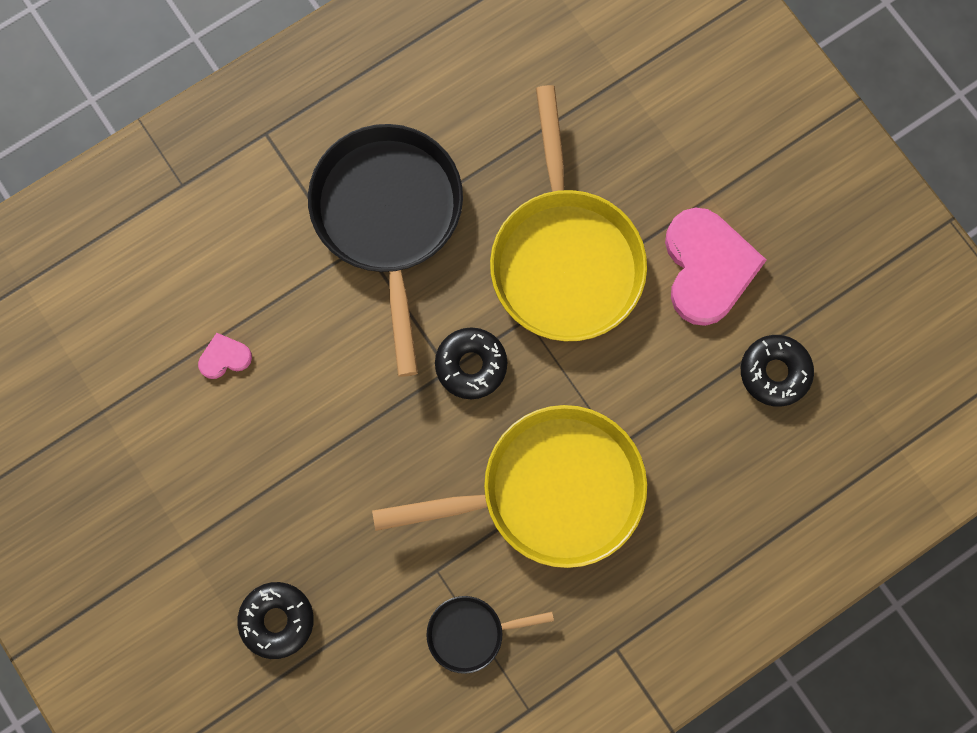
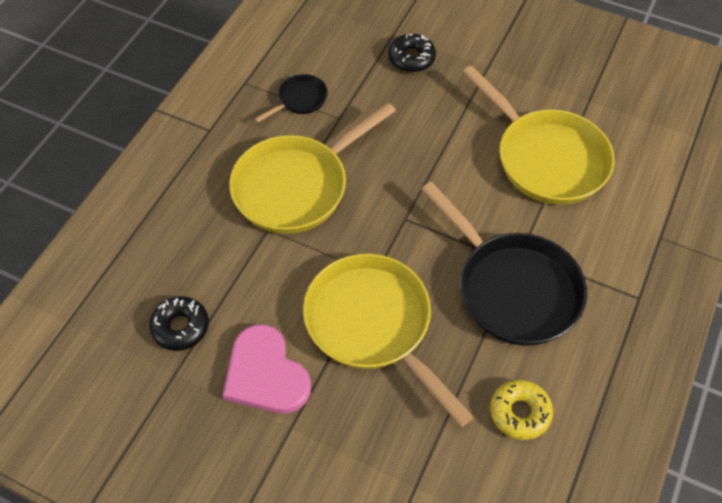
camera: 150 degrees right, 20 degrees down
pink heart [198,333,252,379] -> yellow pan [462,65,615,205]
black donut [435,327,507,399] -> none
none -> yellow donut [490,380,553,440]

